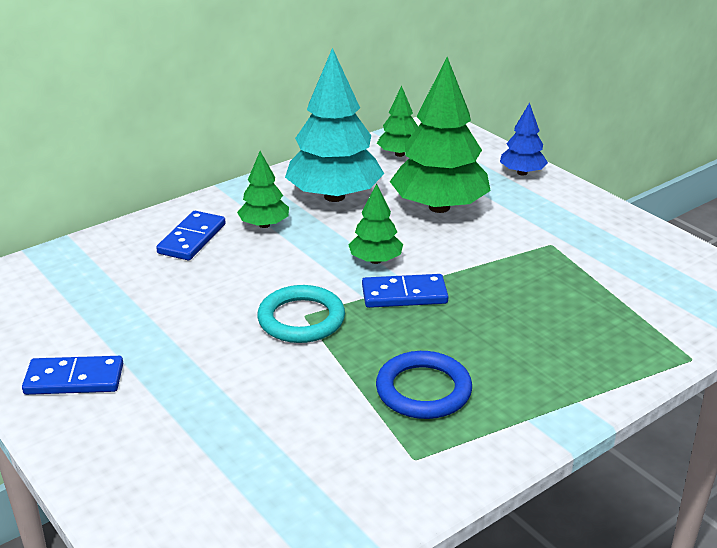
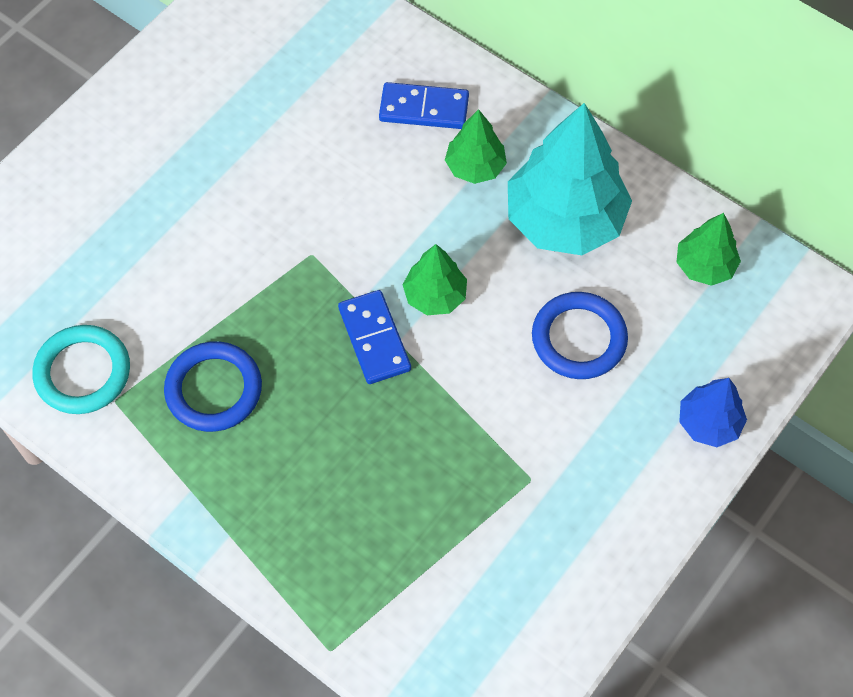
camera: 75 degrees right, 30 degrees up
blue domino [22,356,123,395] -> none
turquoise ring [257,285,345,343] -> turquoise ring moved to [32,325,130,414]
green tree [390,57,491,213] -> blue ring [532,292,628,379]

